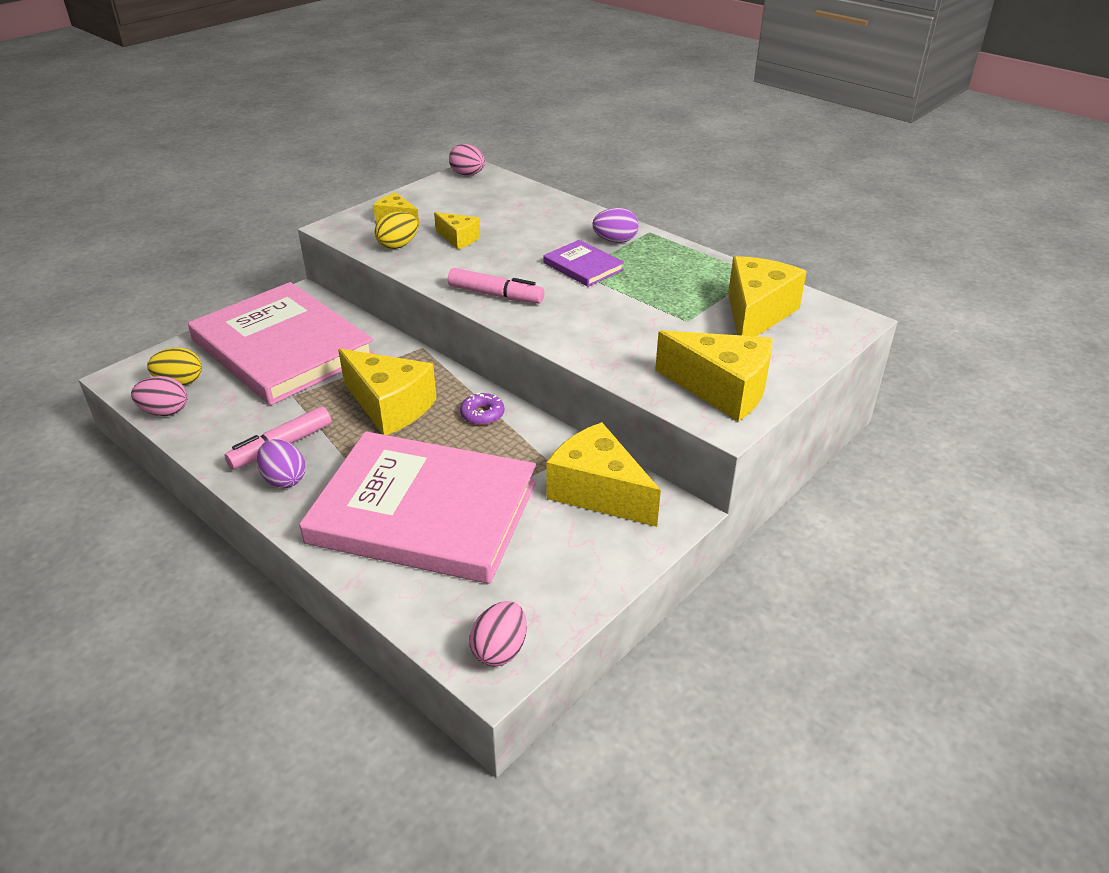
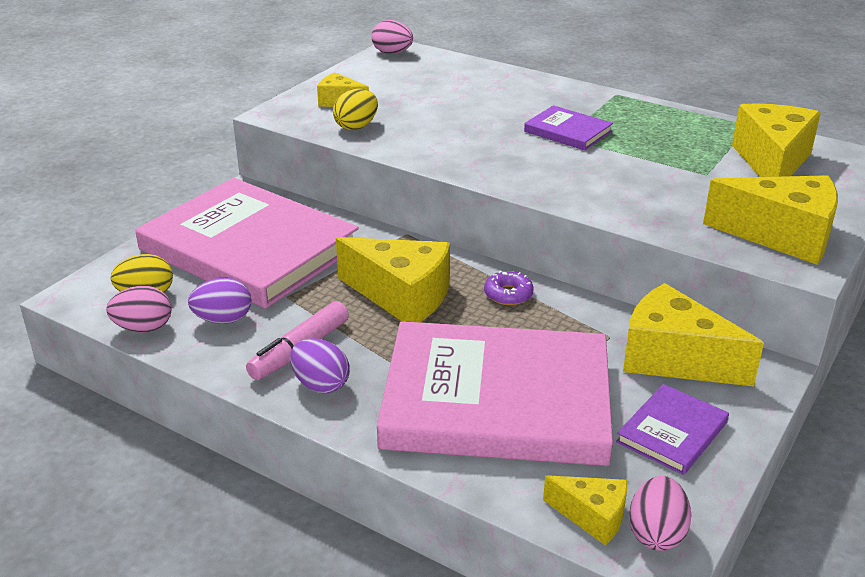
camera: 10 degrees left, 5 degrees down
yellow cheese [434,212,480,249] -> yellow cheese moved to [543,475,627,546]
pink marker [448,268,544,304] -> none
purple egg [592,208,638,243] -> purple egg moved to [188,278,251,324]
none -> purple book [616,384,729,475]

